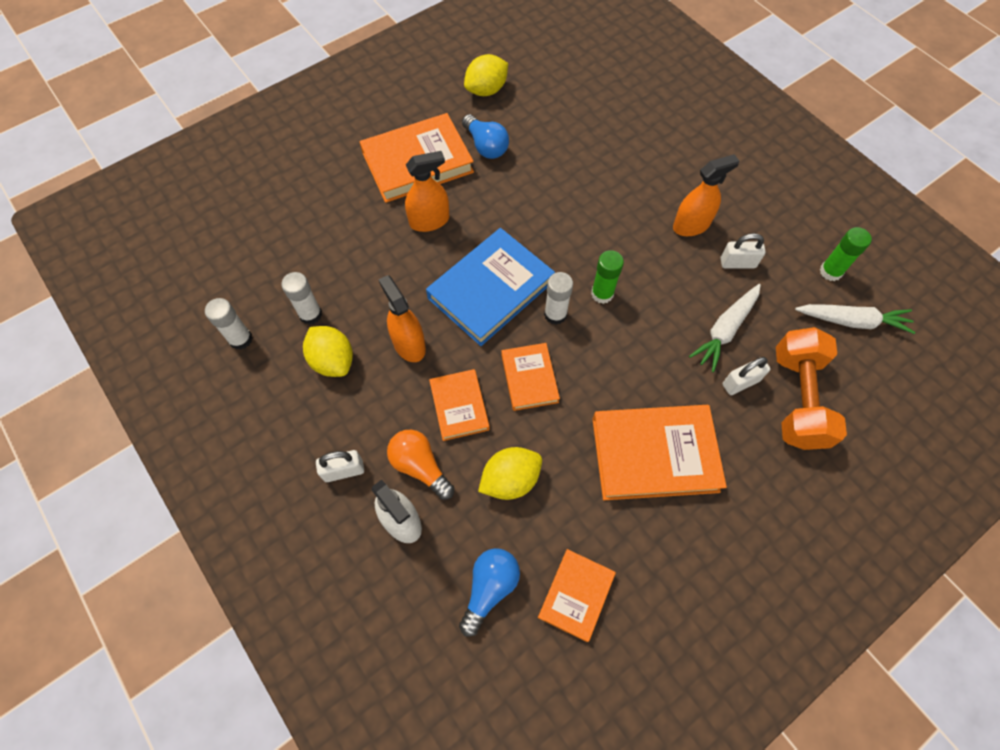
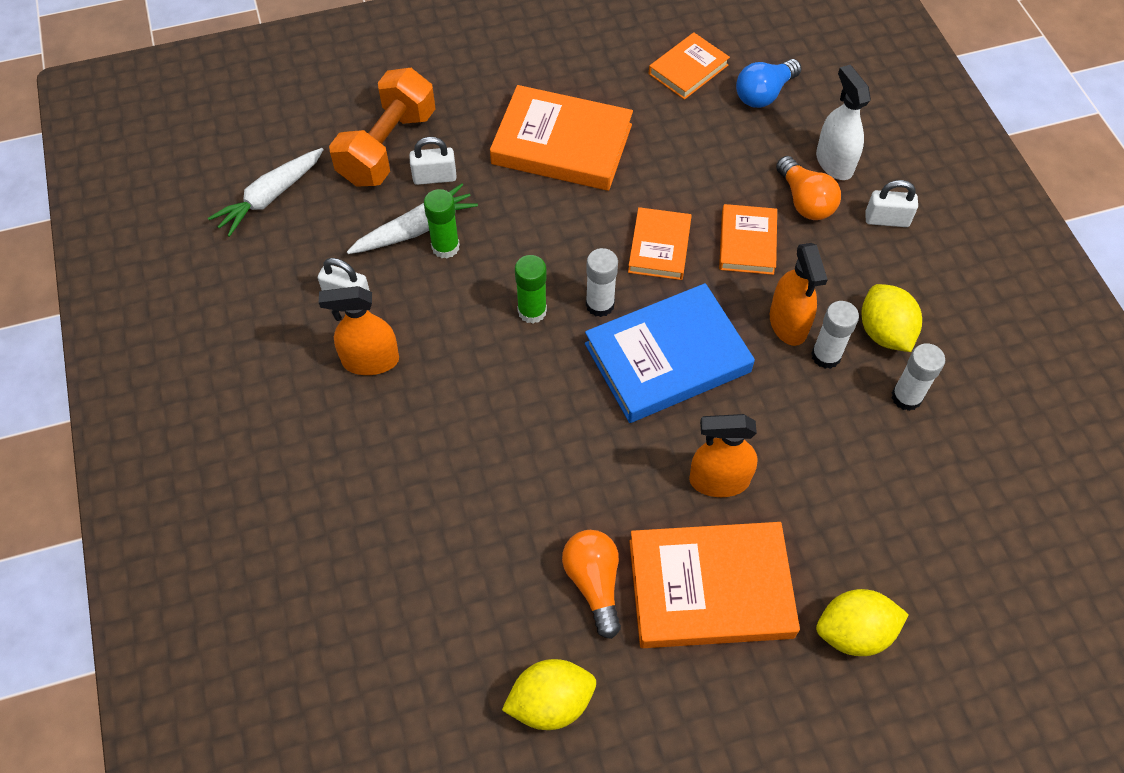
camera: 160 degrees left, 5 degrees down
white glue stick [205,298,253,350] -> white glue stick moved to [811,301,859,369]
blue light bulb [462,114,509,159] -> orange light bulb [562,530,621,639]
yellow lemon [478,447,542,500] -> yellow lemon moved to [816,589,909,656]
white carrot [795,304,916,334] -> white carrot turned 75 degrees counterclockwise [208,148,324,237]
green glue stick [820,227,872,281] -> green glue stick moved to [424,189,460,259]

